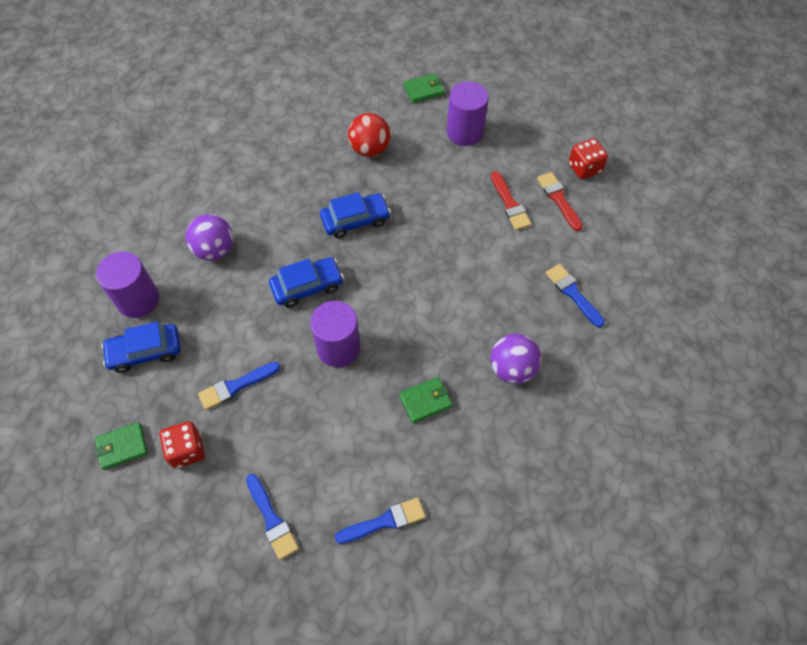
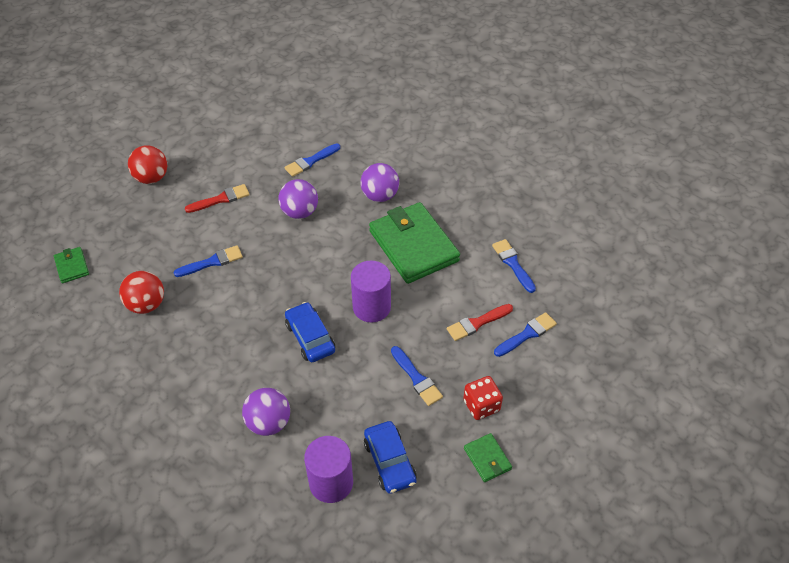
camera: 95 degrees left, 10 degrees down
blue car [320,192,391,238] -> none
green wallet [399,377,452,423] -> green wallet [369,202,460,284], size x2.26
purple cylinder [447,81,489,146] -> none
red brush [537,172,583,231] -> red brush moved to [447,304,513,341]
red dice [568,138,608,180] -> none
none -> red ball [128,145,167,184]
none -> blue brush [173,245,243,277]
none -> purple ball [278,179,318,219]

